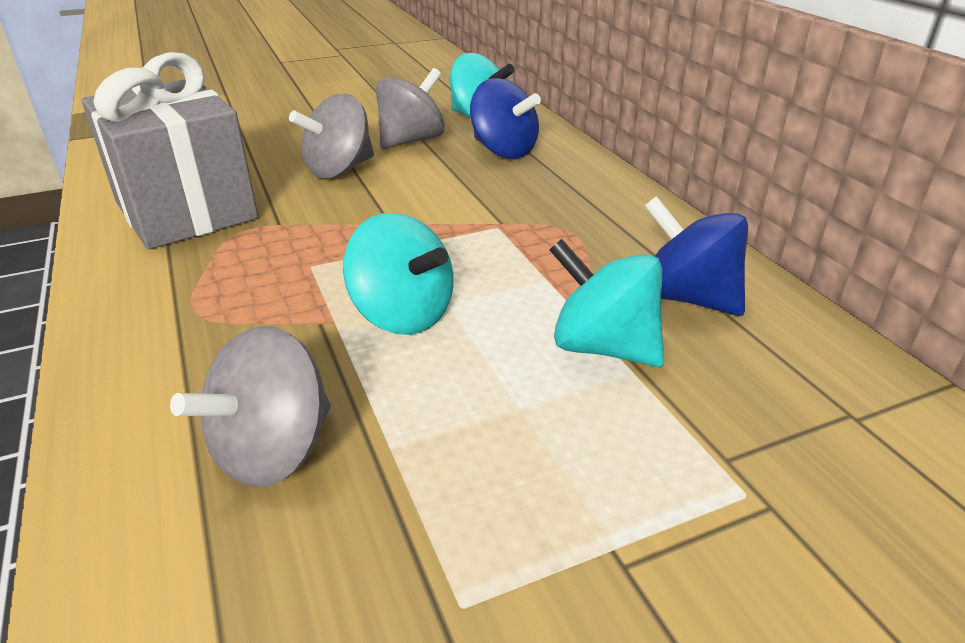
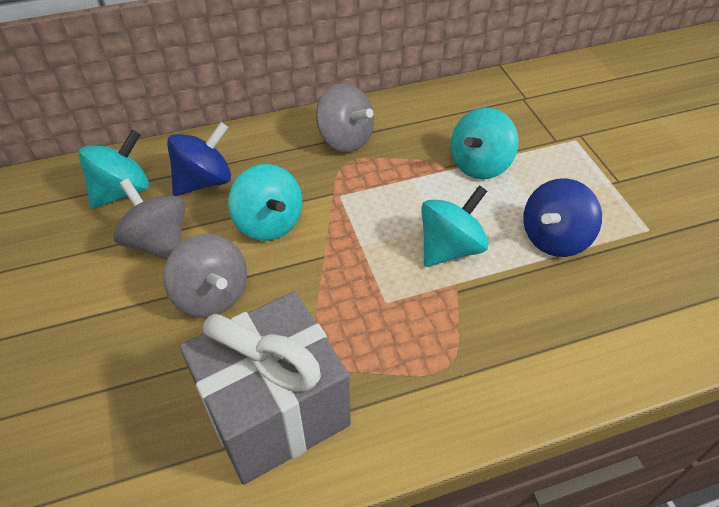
camera: 85 degrees left, 15 degrees up
grey spinning top [170,326,331,487] -> grey spinning top moved to [316,83,374,152]
blue spinning top [645,196,748,316] -> blue spinning top moved to [524,178,602,257]
none -> turquoise spinning top [228,164,303,241]

